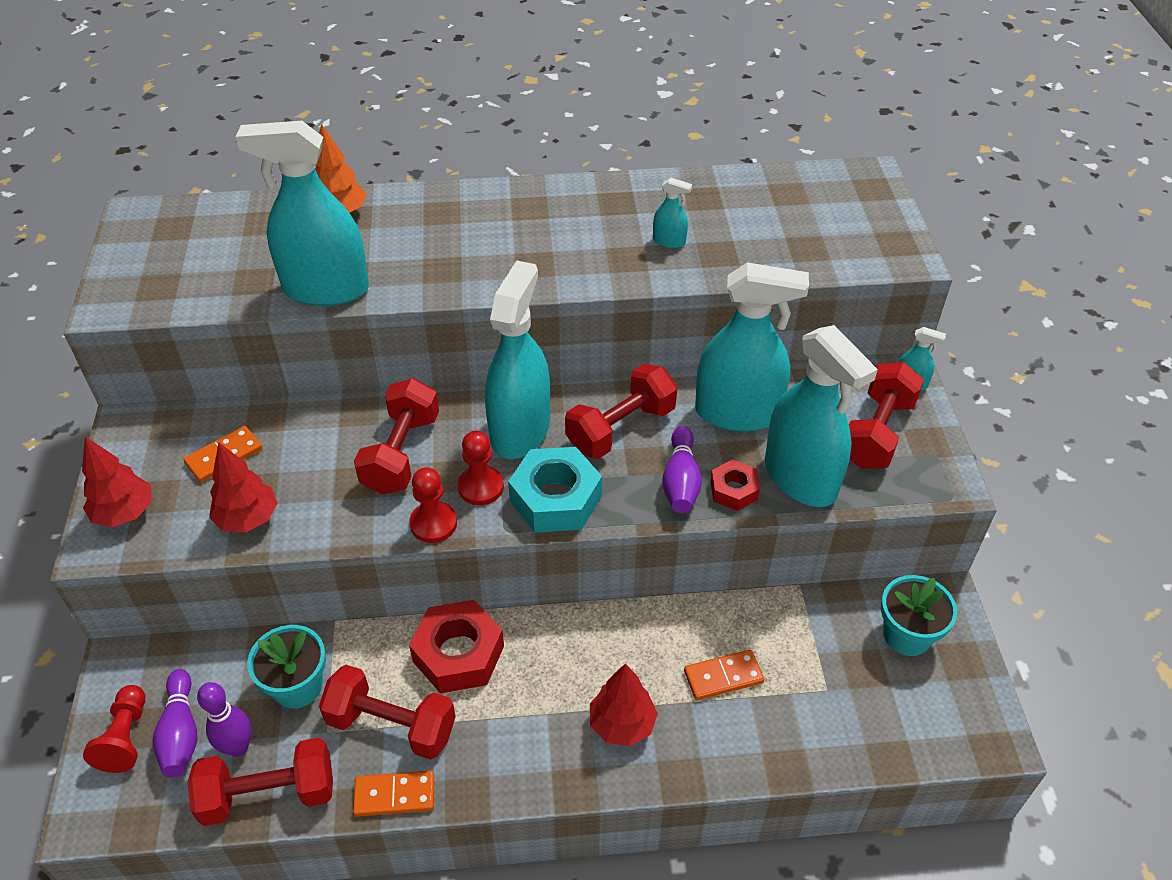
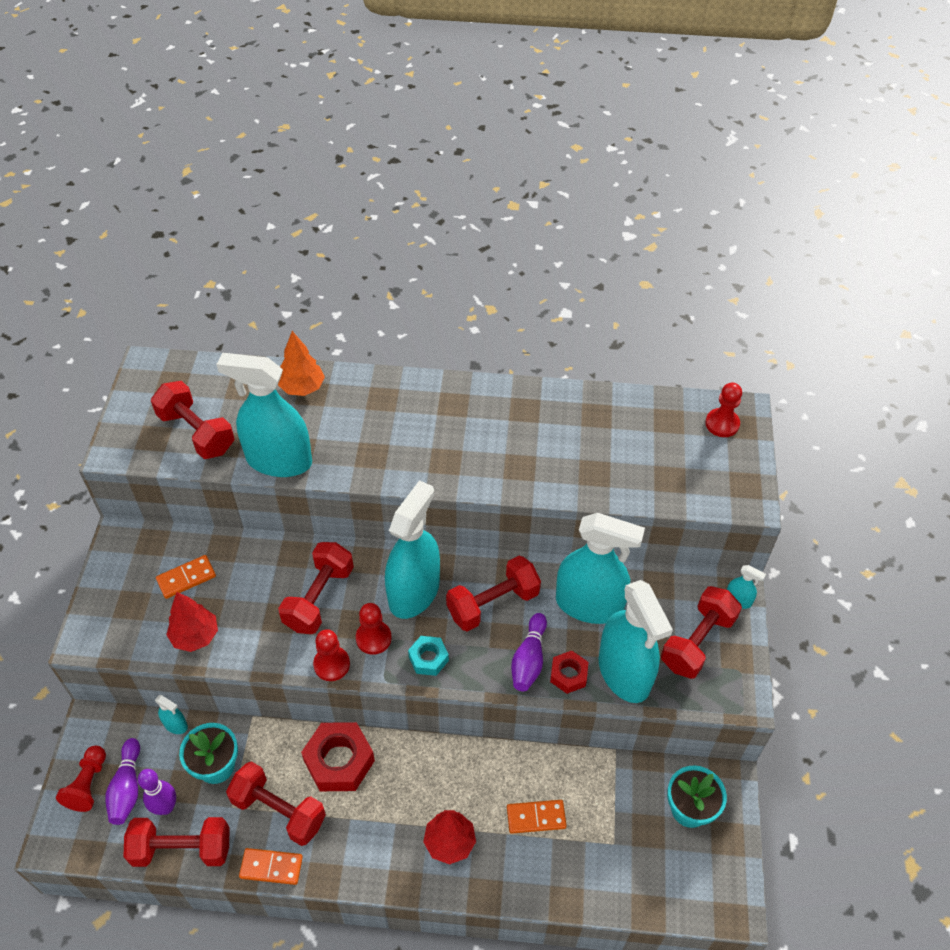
camera: 10 degrees right, 5 degrees up
red tree [82,436,152,527] -> none
turquoise nut [508,447,602,532] -> turquoise nut [408,636,449,676], size x0.56
turquoise spray bottle [653,178,692,248] -> turquoise spray bottle moved to [155,695,188,734]
none -> red dumbbell [151,381,234,459]
none -> red pawn [705,383,742,437]

